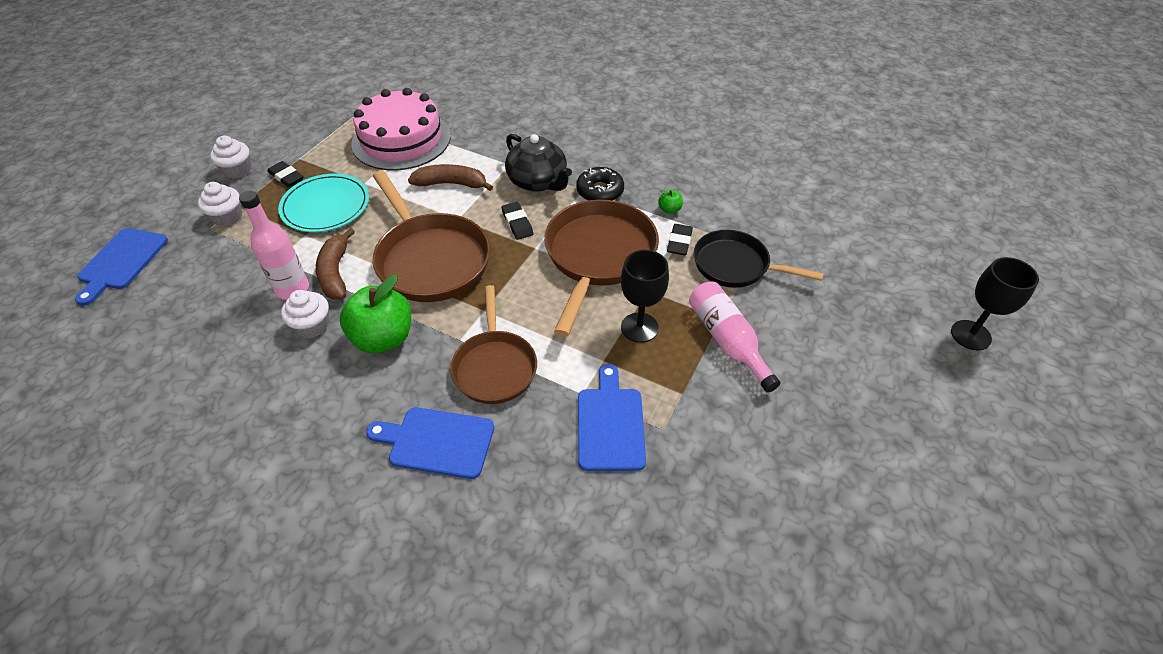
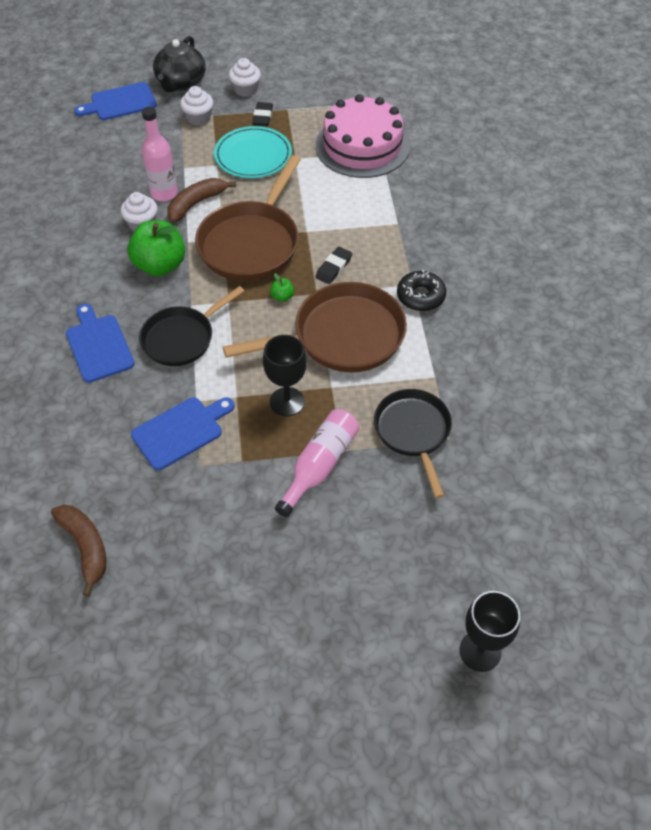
camera: 55 degrees right, 5 degrees up
brown banana [408,164,493,191] -> brown banana moved to [51,505,106,597]
brown pan [450,285,537,404] -> black pan [139,286,244,366]
black teapot [505,134,572,192] -> black teapot moved to [153,36,206,92]
green apple [658,190,683,214] -> green apple moved to [270,273,294,302]
black eraser [667,224,693,255] -> none

